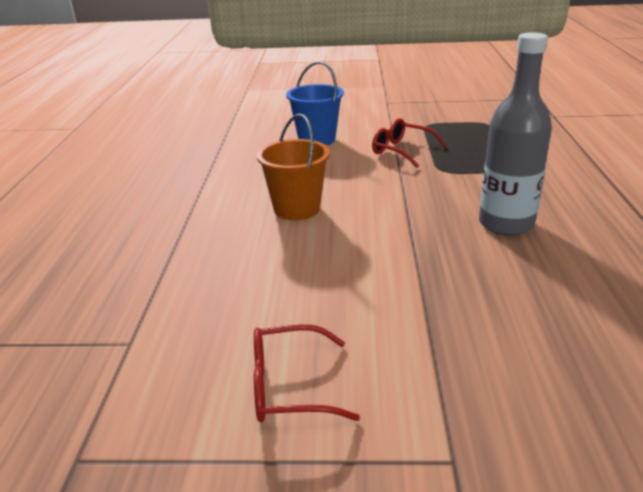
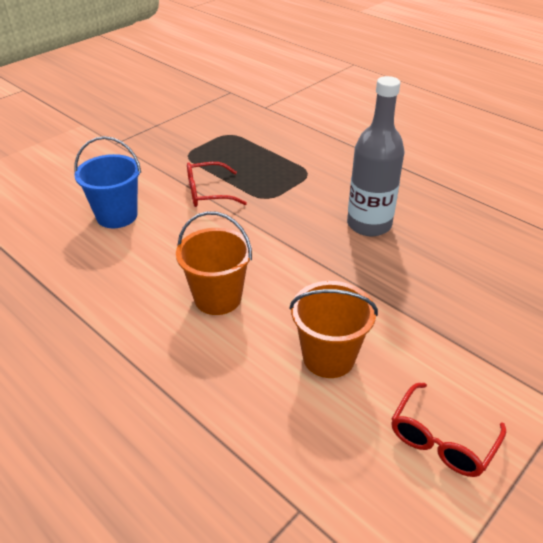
camera: 50 degrees left, 10 degrees up
none -> orange bucket [289,281,378,378]

